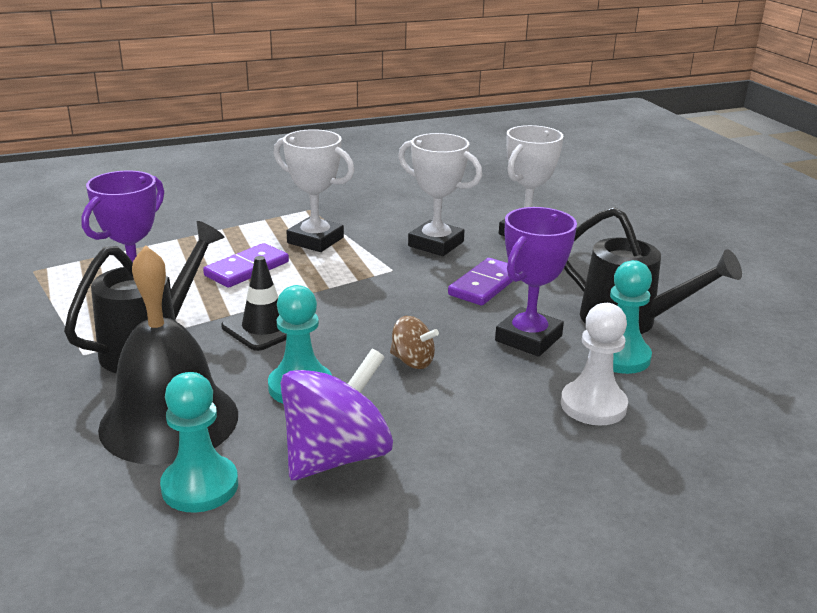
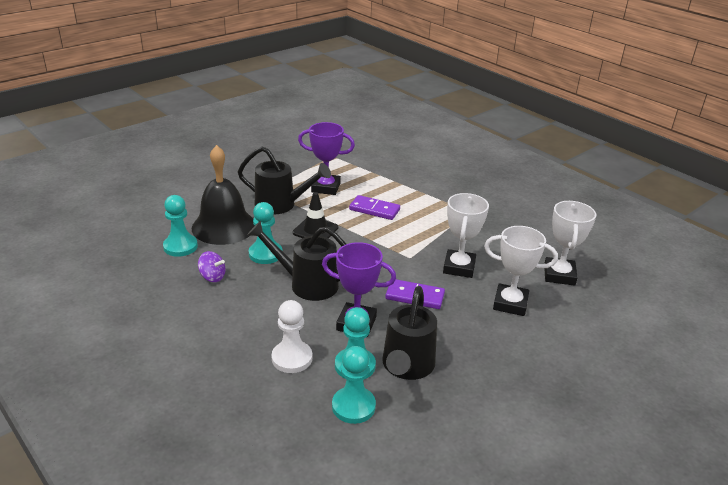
camera: 70 degrees right, 5 degrees up
white trophy [274,129,354,252] -> white trophy moved to [544,201,596,286]
purple spinning top [280,348,393,480] -> purple spinning top [198,251,225,282], size x0.51
brown spinning top [390,316,439,369] -> black watering can [247,221,346,301]
none -> turquoise pawn [332,346,376,424]

